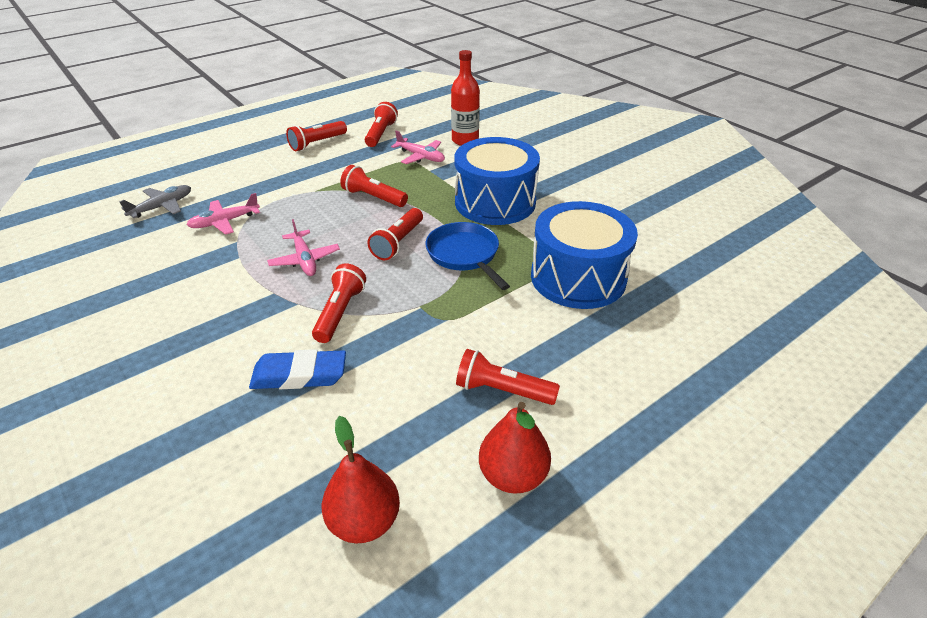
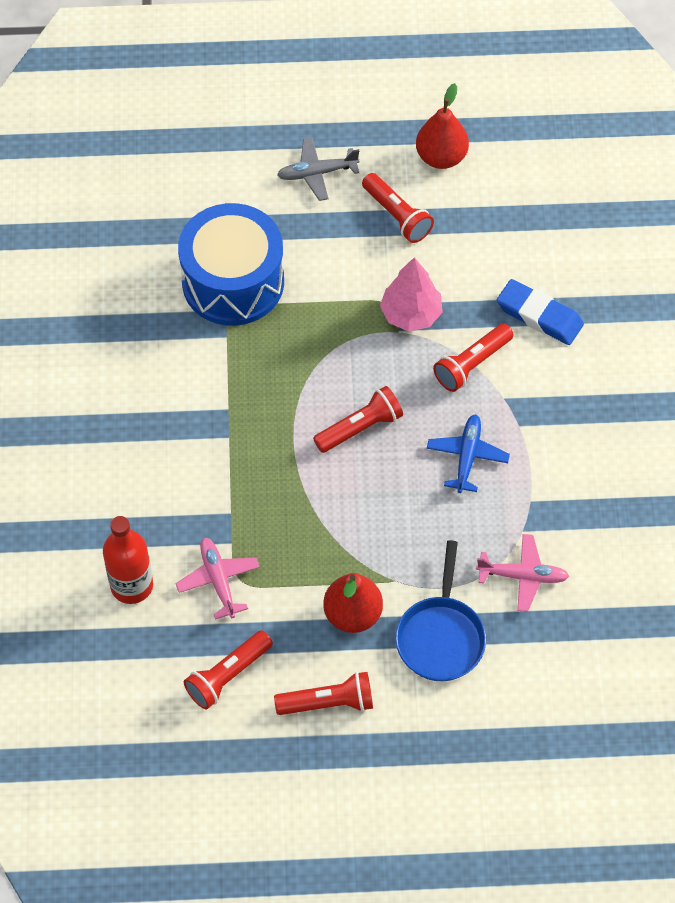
camera: 145 degrees left, 20 degrees up
grey plane [119,185,191,218] -> grey plane moved to [277,138,360,201]
pink plane [267,219,340,276] -> blue plane [427,414,510,493]
red pear [322,416,400,543] -> red pear moved to [323,573,383,633]
red flashlight [340,165,408,207] -> none
blue pan [426,222,510,290] -> blue pan moved to [395,540,486,681]
blue drum [454,137,540,225] -> none
none -> pink tree [380,257,443,332]

